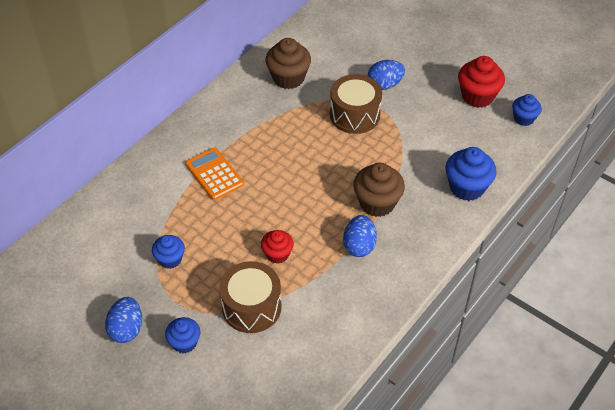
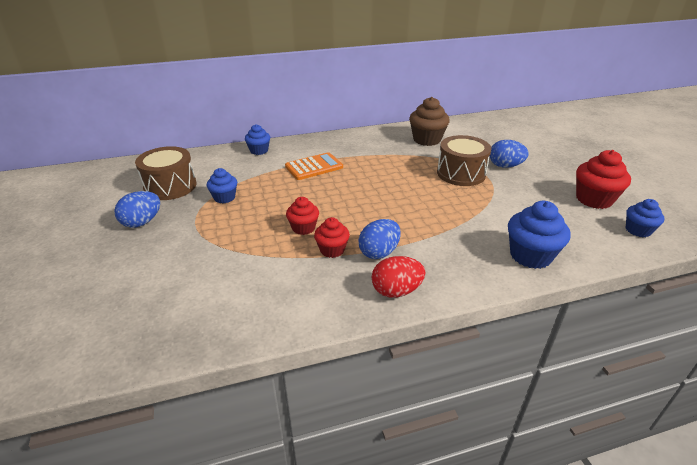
camera: 35 degrees right, 15 degrees down
blue cupcake [165,317,200,353] -> blue cupcake moved to [245,124,270,155]
orange calculator [185,148,244,200] -> orange calculator turned 60 degrees clockwise [285,152,343,180]
brown drum [219,261,282,333] -> brown drum moved to [135,146,197,200]
brown cupcake [353,163,405,217] -> none
none -> red cupcake [314,217,350,258]
none -> red egg [372,256,425,298]

